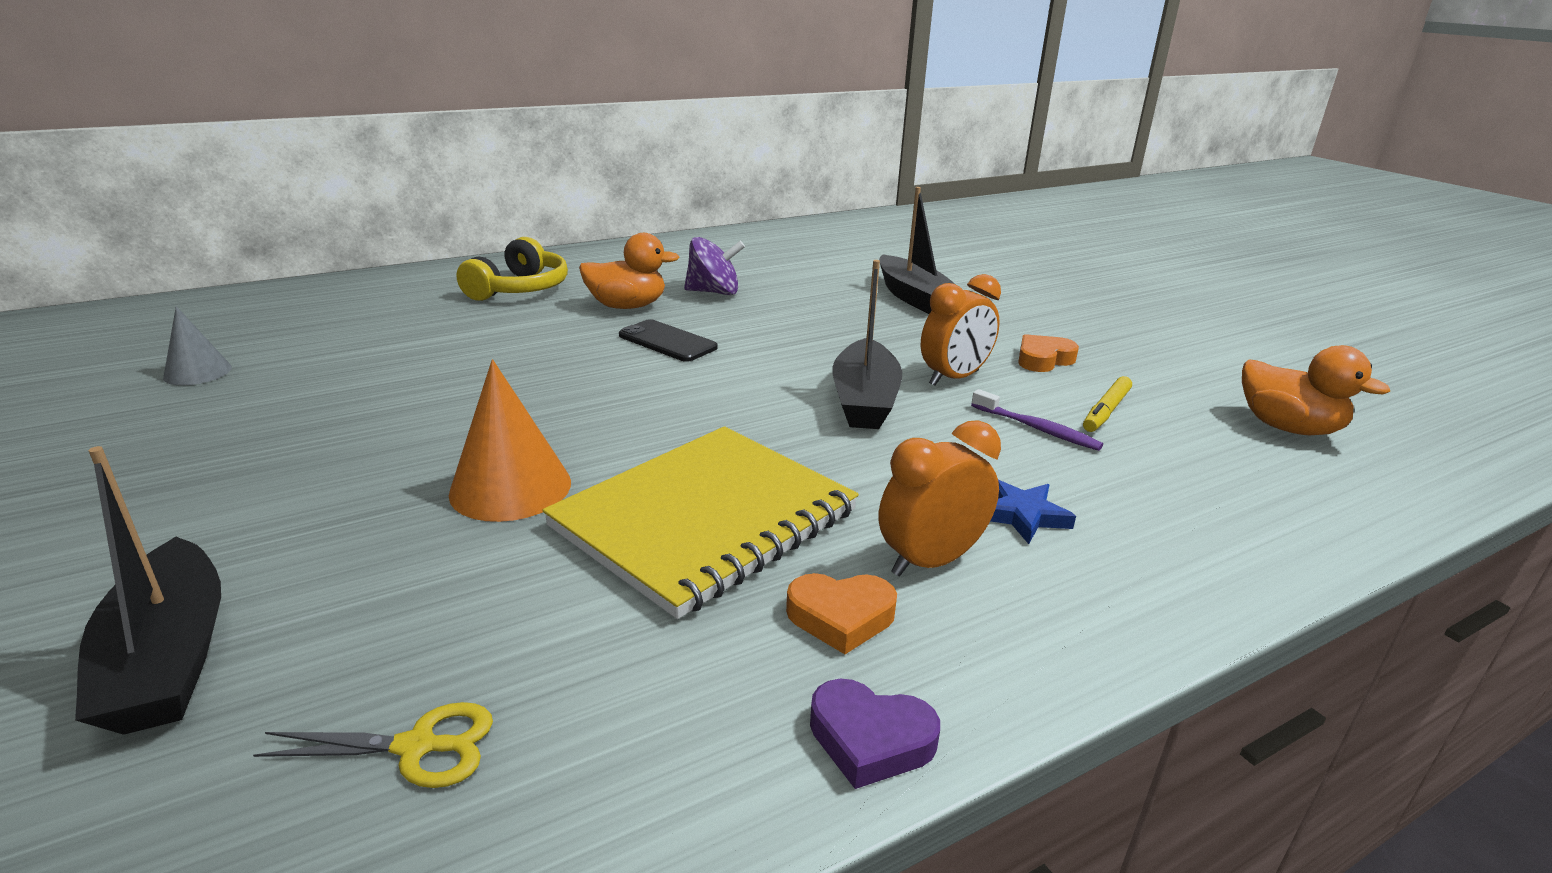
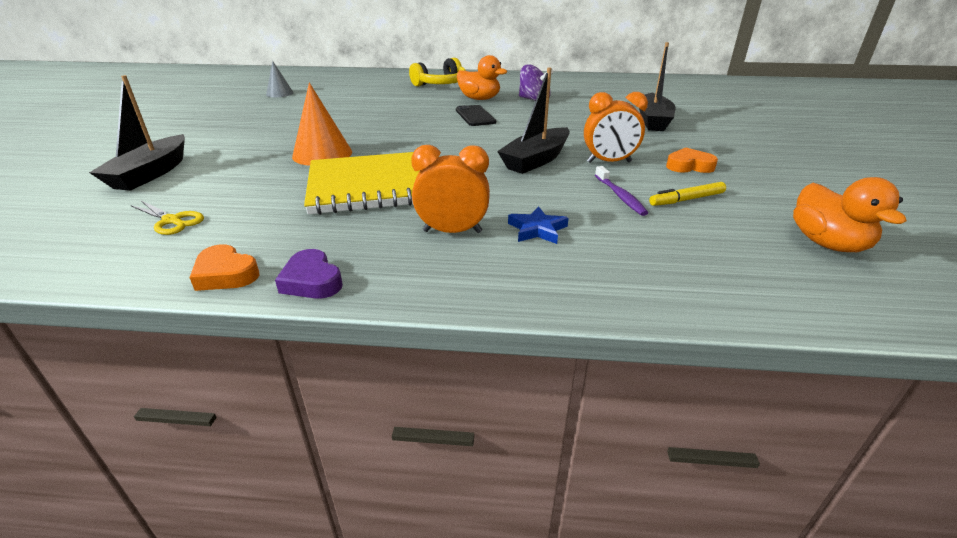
camera: 35 degrees right, 5 degrees up
orange heart [786,573,897,654] -> orange heart moved to [189,244,259,291]

